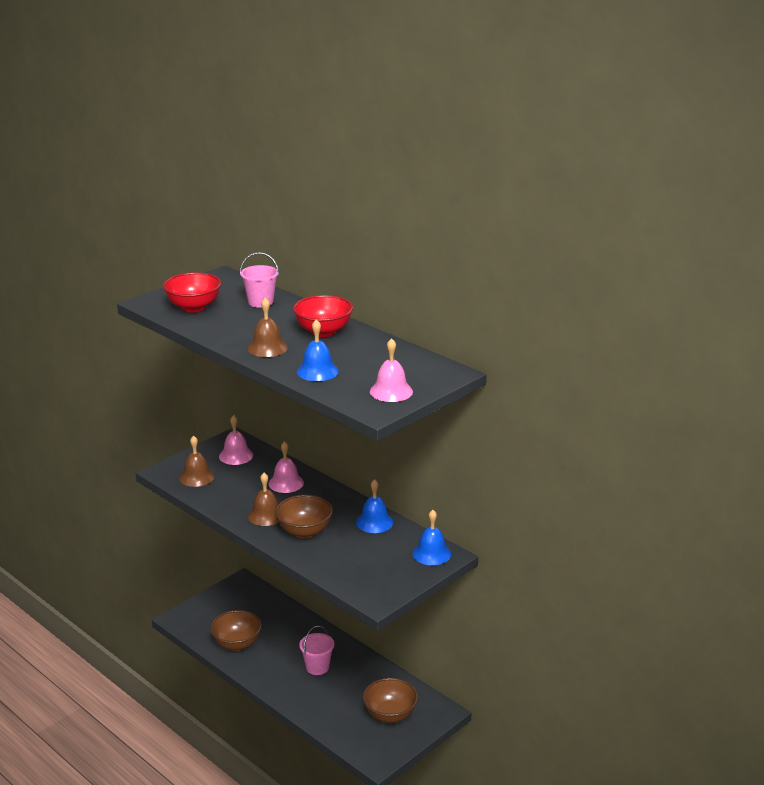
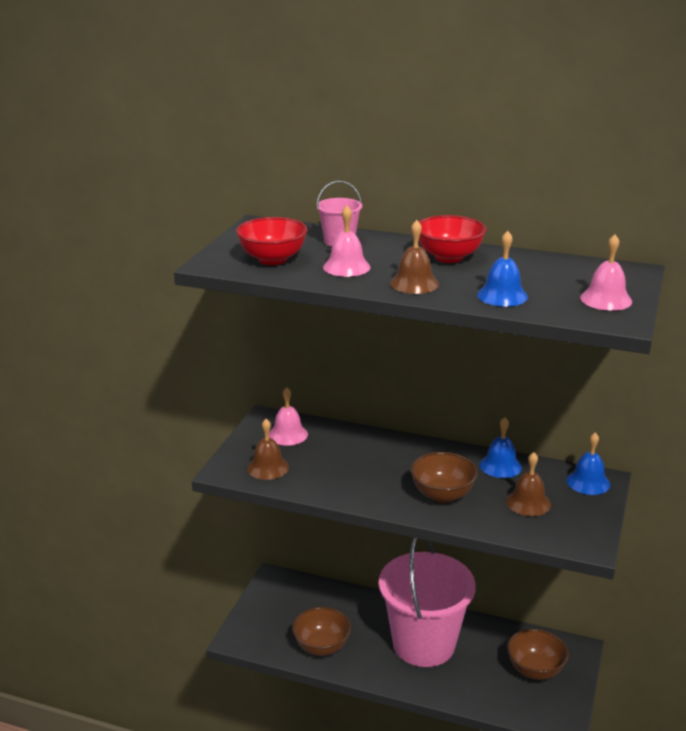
camera: 25 degrees left, 0 degrees up
brown bell [248,473,279,526] -> brown bell moved to [506,452,551,516]
pink bell [268,441,304,493] -> pink bell moved to [323,205,370,277]
pink bucket [299,626,334,675] -> pink bucket [379,538,476,667], size x2.41

